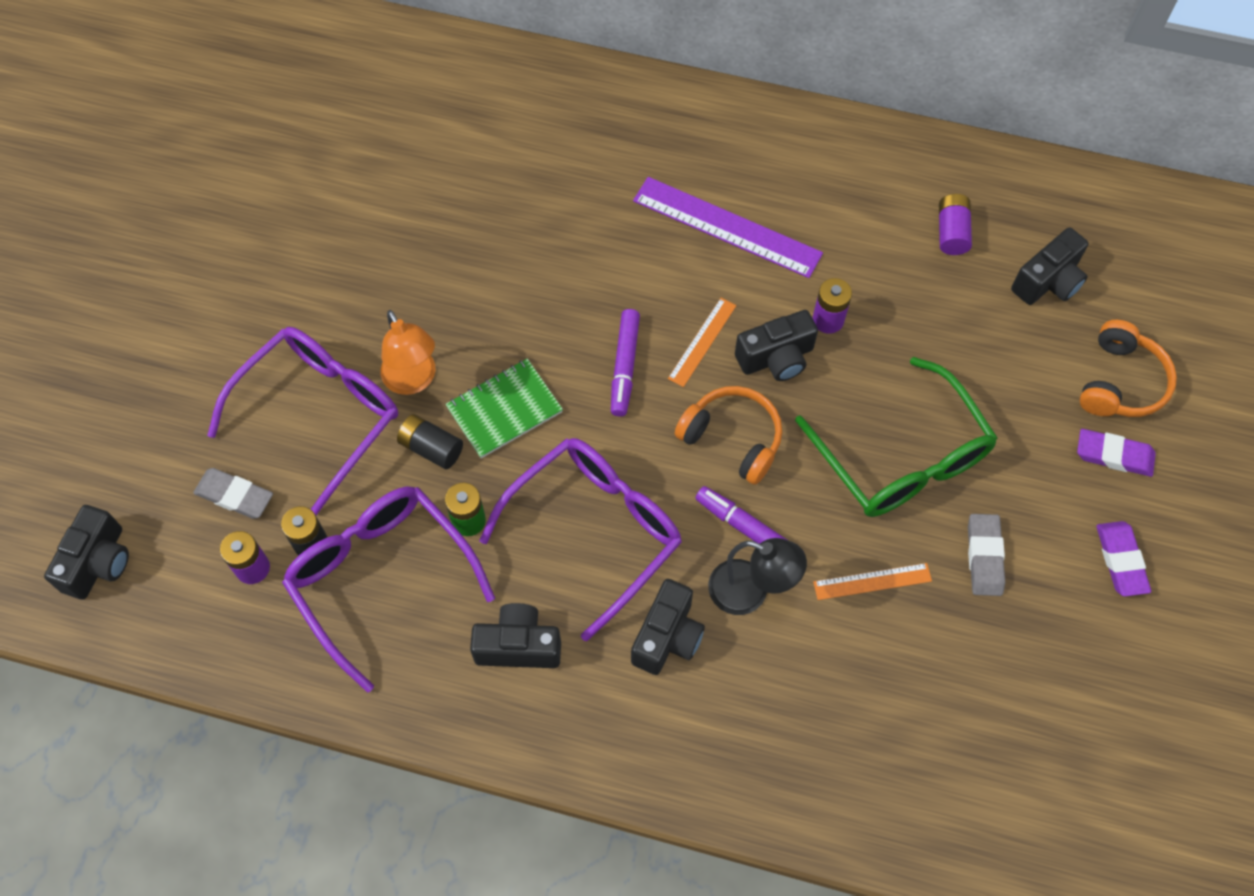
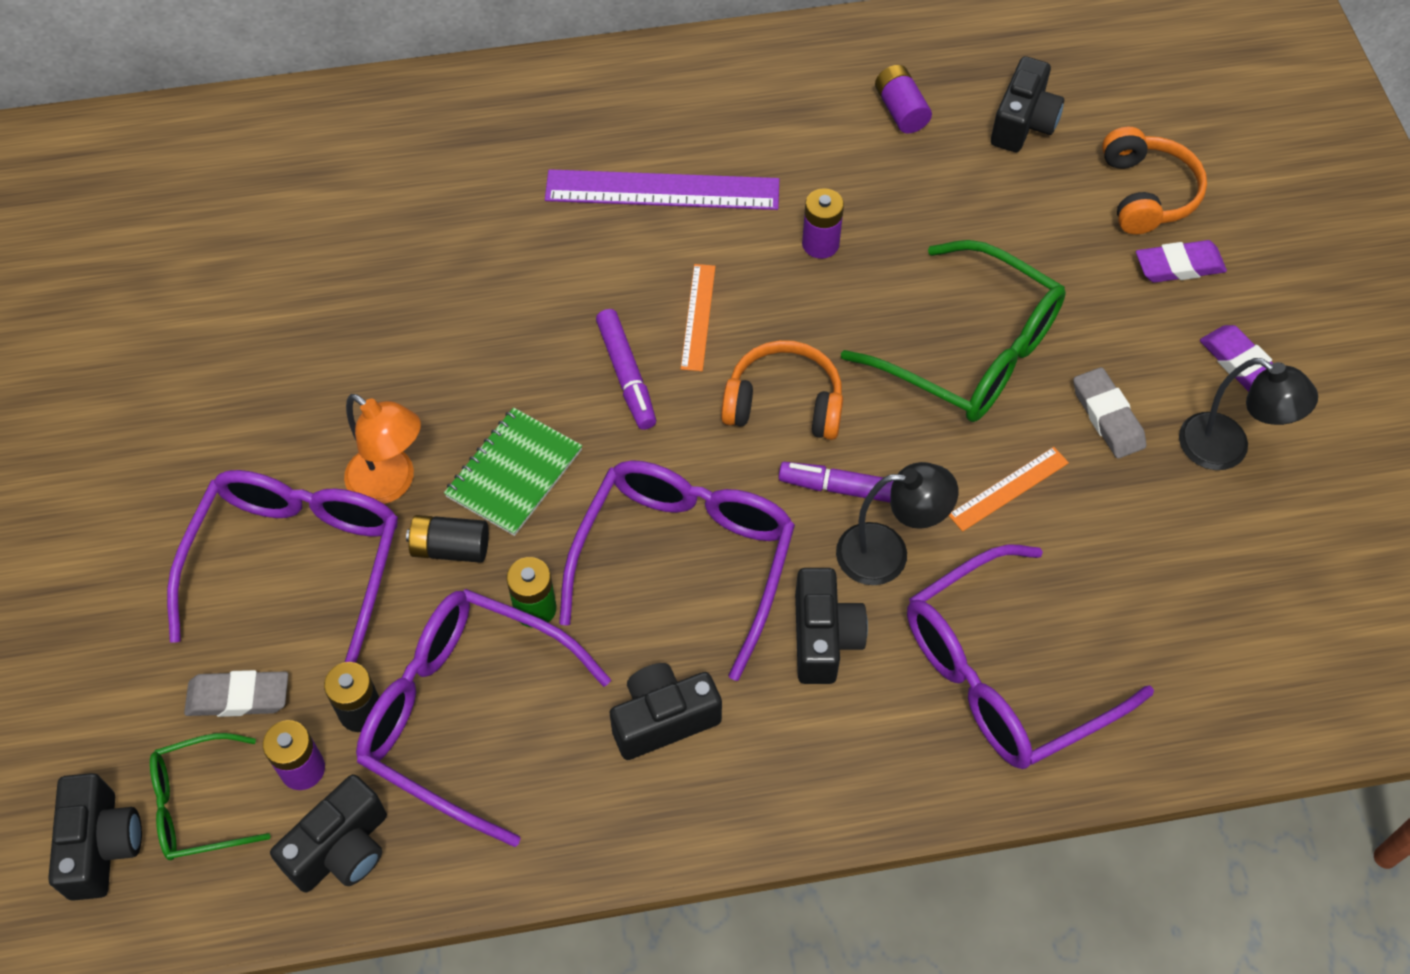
camera: 25 degrees left, 5 degrees down
black camera [735,310,818,381] -> black camera moved to [270,774,387,893]
none -> green glasses [150,733,271,860]
none -> purple glasses [907,544,1154,769]
none -> black lamp [1179,358,1318,470]

